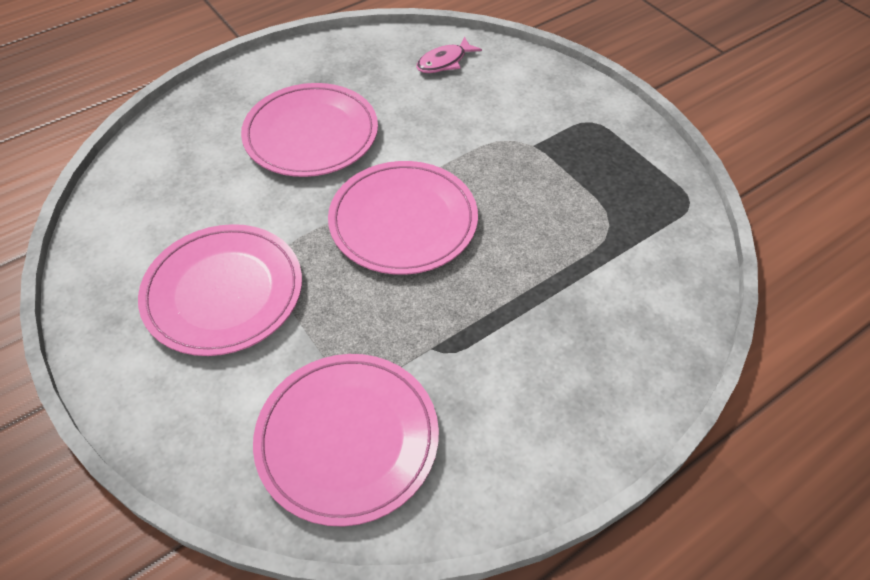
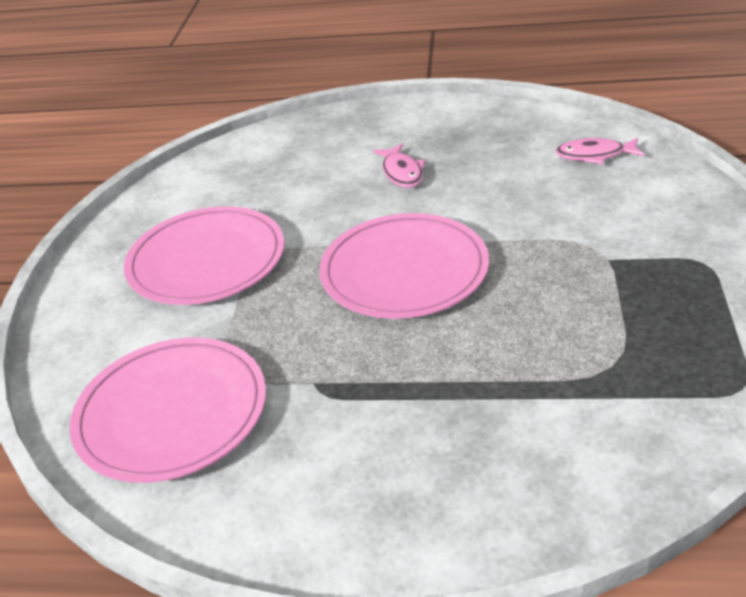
camera: 45 degrees right, 15 degrees down
pink plate [241,83,378,177] -> pink fish [373,144,425,188]

